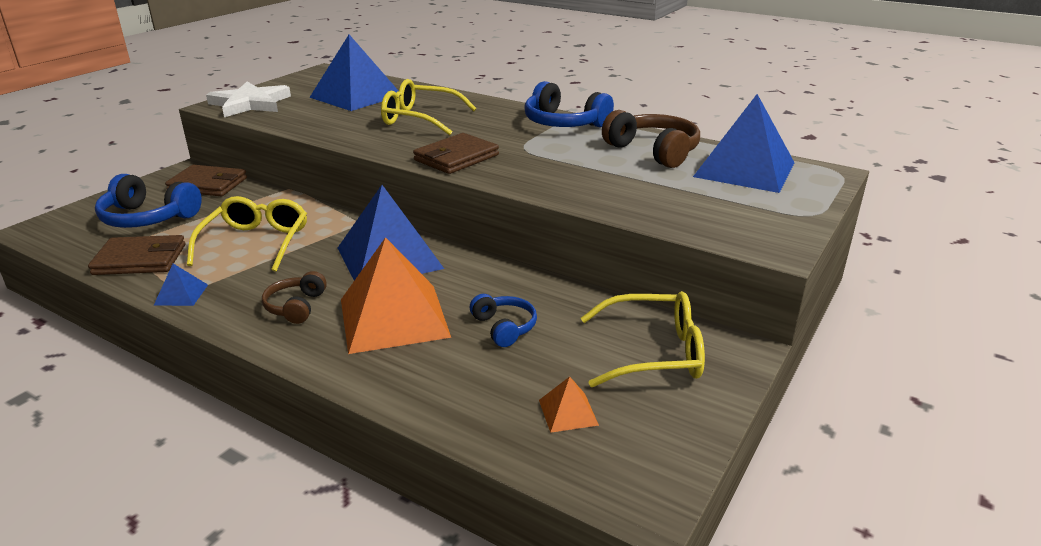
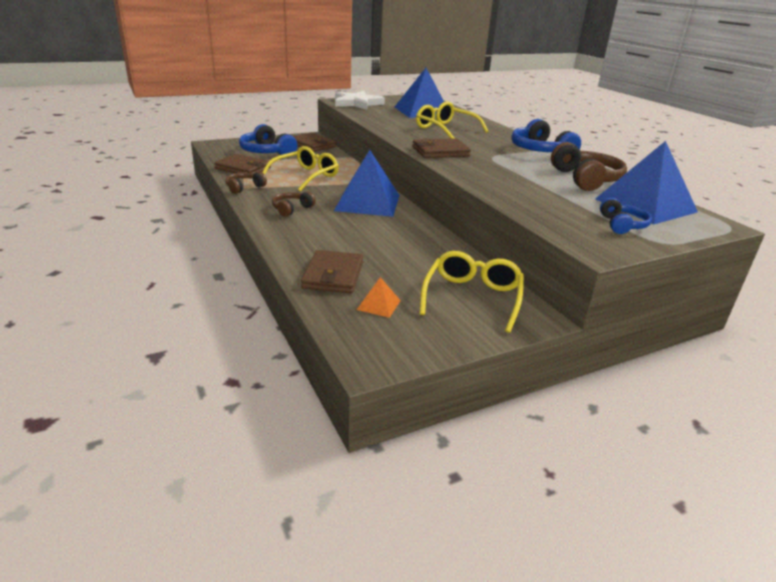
camera: 30 degrees right, 0 degrees up
blue pyramid [154,264,208,306] -> brown headphones [225,172,267,194]
orange pyramid [341,237,451,354] -> none
blue headphones [470,294,537,347] -> blue headphones moved to [600,198,652,234]
yellow glasses [581,291,705,387] -> yellow glasses turned 105 degrees counterclockwise [419,251,524,333]
none -> brown wallet [301,250,363,293]

